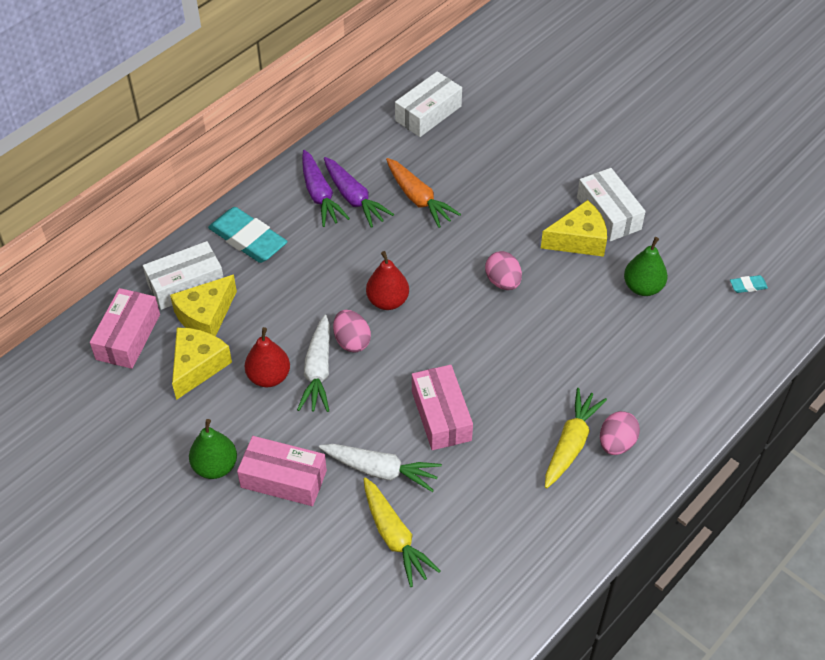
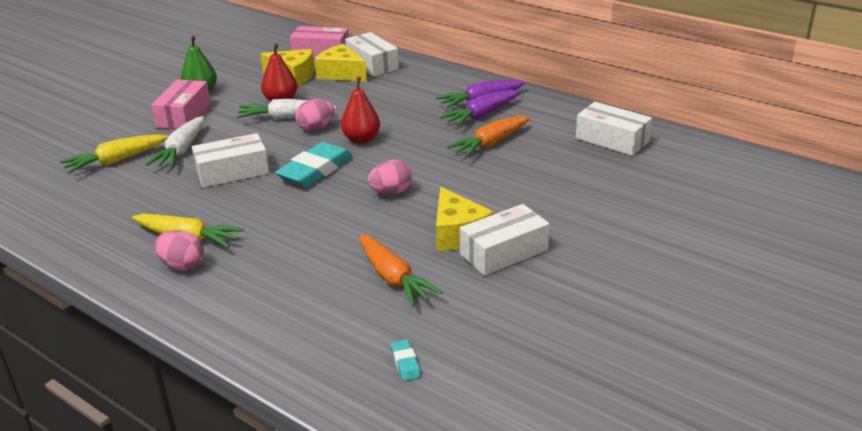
camera: 85 degrees right, 20 degrees down
turquoise eraser [208,207,288,263] -> turquoise eraser moved to [275,142,353,187]
pink box [412,365,473,450] -> white box [192,133,269,188]
green pear [624,237,668,296] -> orange carrot [359,234,443,307]

